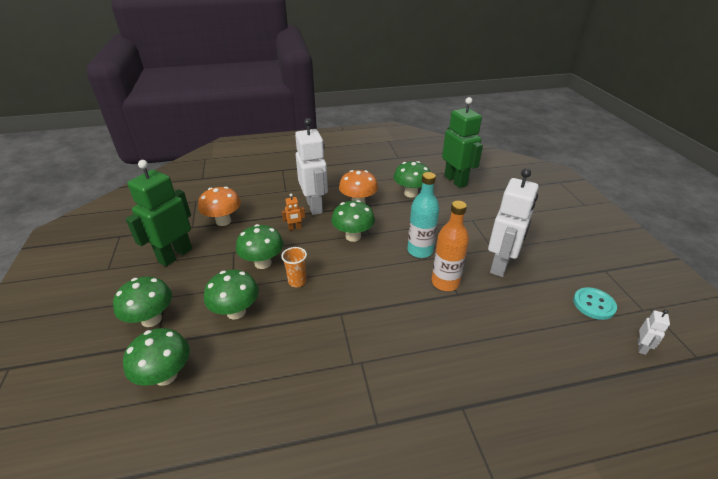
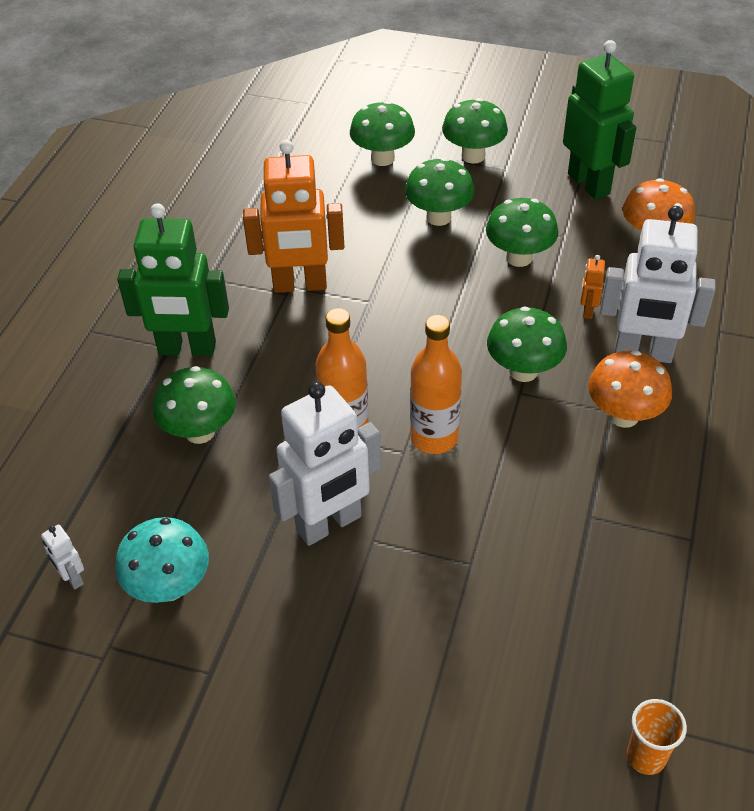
camera: 120 degrees right, 10 degrees up
orange cup [281,247,307,287] -> orange cup moved to [627,699,687,775]
green mushroom [394,161,430,198] -> green mushroom moved to [153,366,236,444]
turquoise bottle [407,172,439,258] -> orange bottle [410,315,462,454]
green robot [442,97,483,188] -> green robot moved to [117,203,229,356]
white robot [488,168,539,277] -> white robot turned 90 degrees counterclockwise [269,382,381,546]
turquoise button [573,287,617,320] -> turquoise mushroom [115,517,209,603]
none -> orange robot [243,140,344,293]

